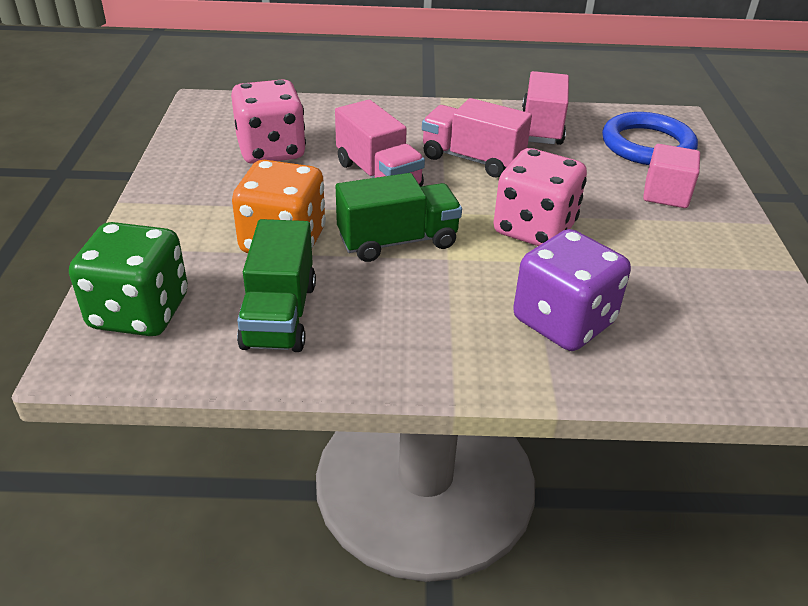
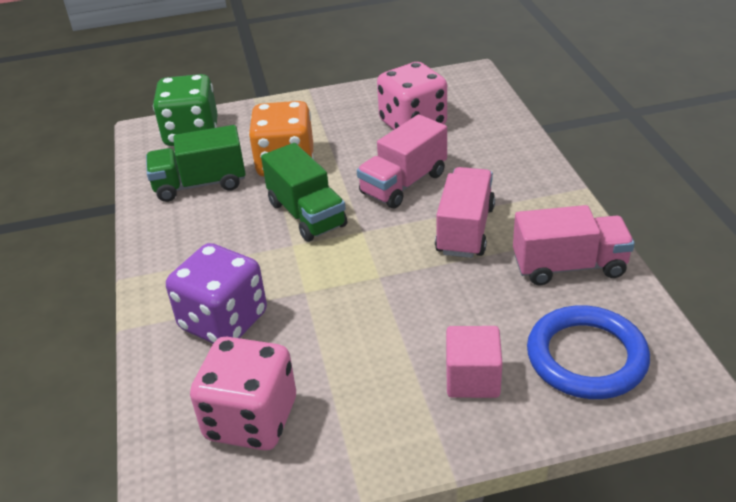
camera: 80 degrees right, 0 degrees up
pink dice [493,148,587,246] -> pink dice moved to [190,337,296,450]

